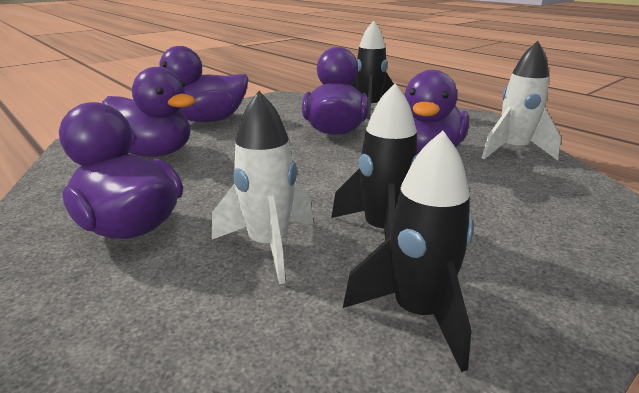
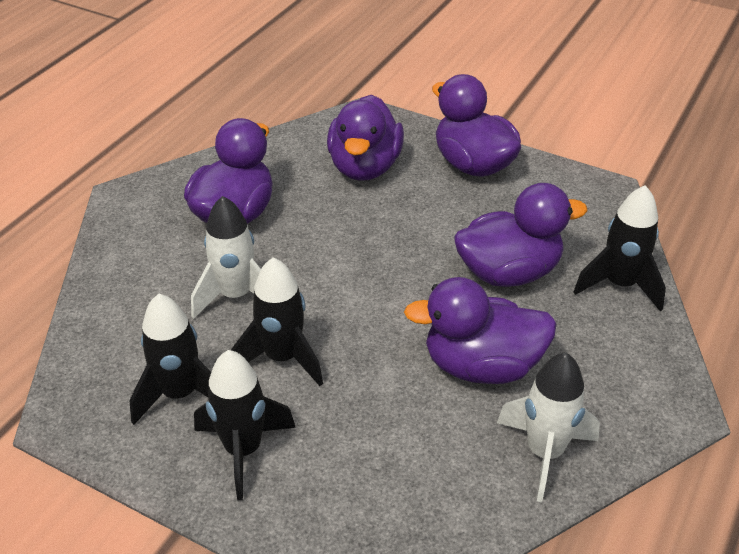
camera: 70 degrees right, 15 degrees up
none -> black rocket [194,350,296,501]

